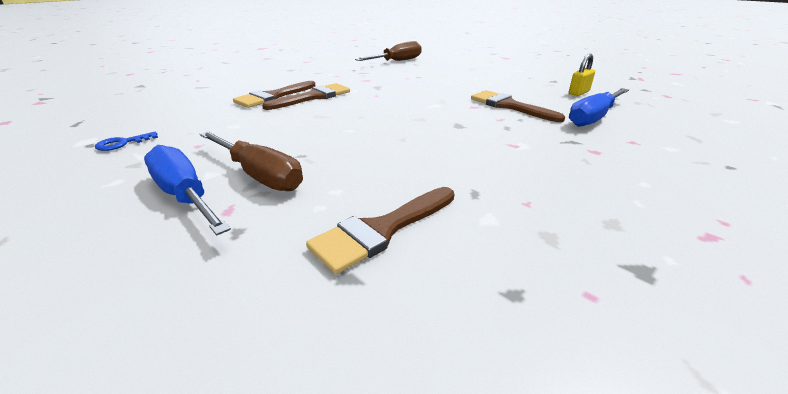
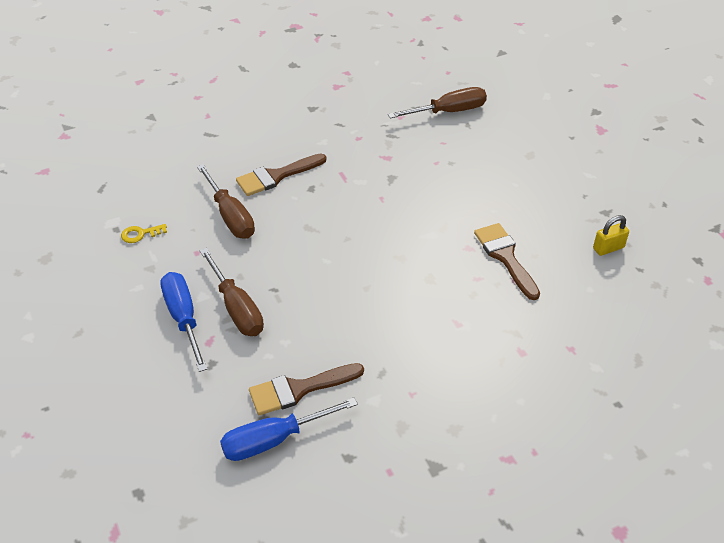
camera: 20 degrees right, 15 degrees up
blue key [95,132,158,151] -> yellow key [121,224,167,243]
brown brush [262,83,350,110] -> none
blue screwdriver [569,88,629,127] -> blue screwdriver moved to [220,398,358,461]
none -> brown screwdriver [197,164,255,239]

